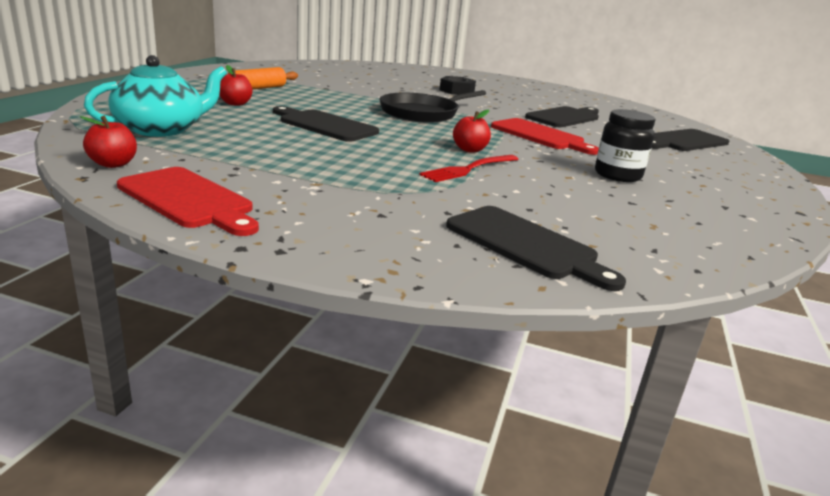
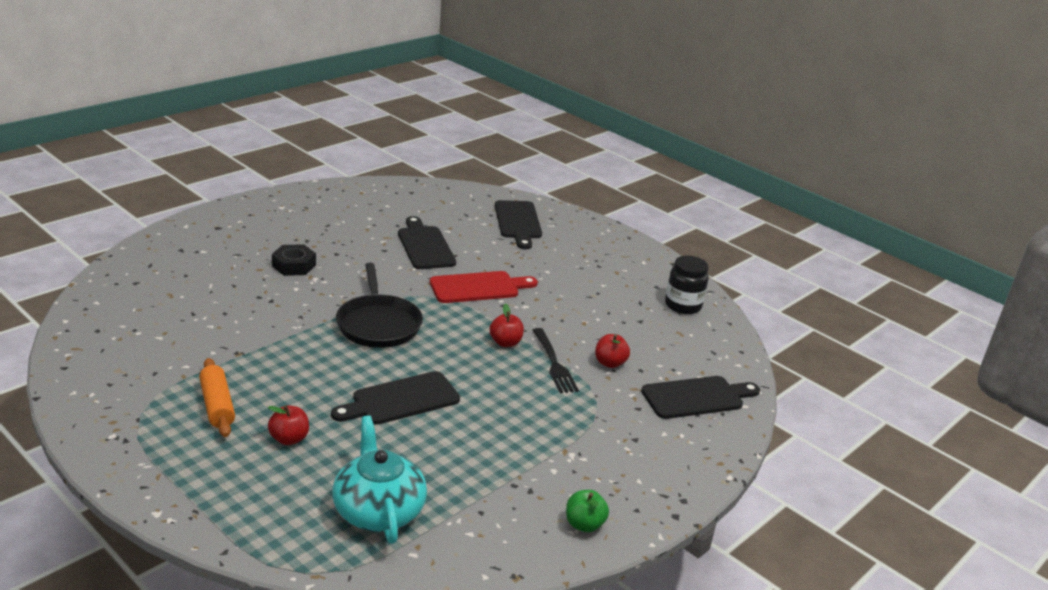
camera: 65 degrees left, 5 degrees up
red apple [80,116,137,168] -> red apple moved to [595,334,630,368]
red cutting board [117,167,259,236] -> green apple [566,490,609,532]
red fork [419,155,519,182] -> black fork [533,328,579,393]
black jar [595,109,655,182] -> black jar moved to [665,256,709,314]

